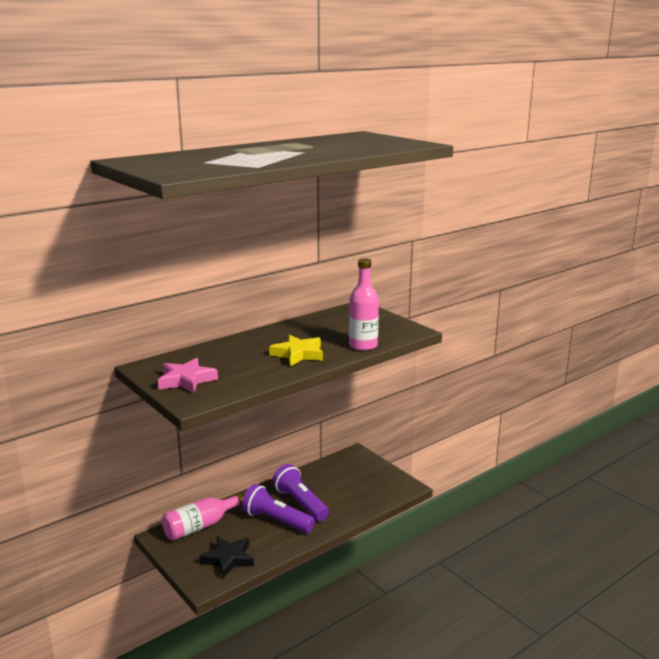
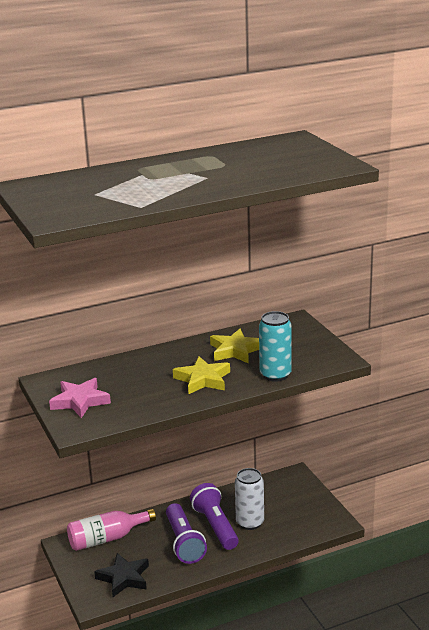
camera: 15 degrees right, 5 degrees up
purple flashlight [242,484,315,533] -> purple flashlight turned 150 degrees counterclockwise [166,503,207,564]
pink bottle [349,258,379,351] -> turquoise can [259,311,292,382]
none -> yellow star [210,329,259,364]
none -> white can [235,468,264,530]

